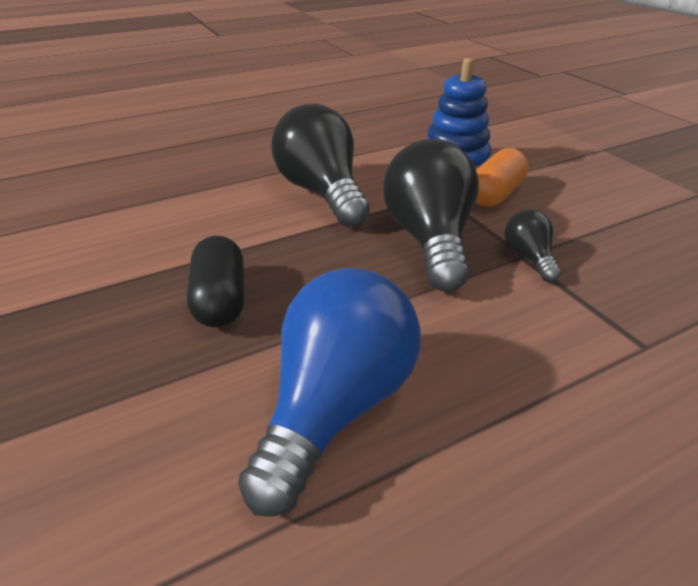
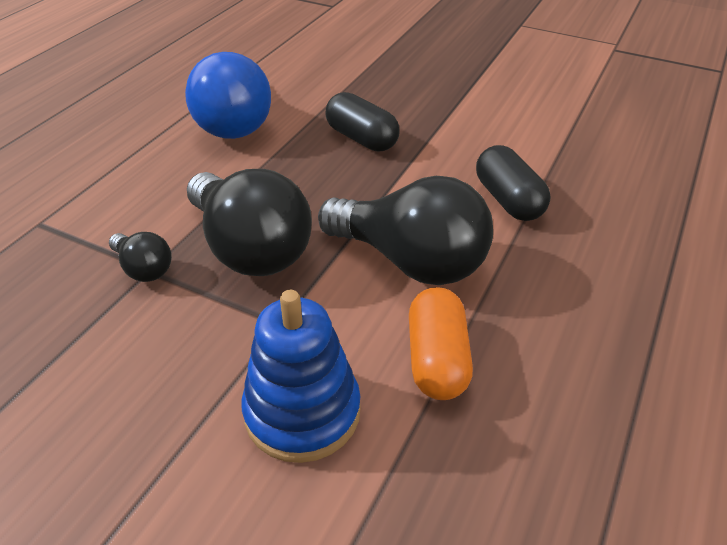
camera: 145 degrees right, 5 degrees up
orange capsule [476,148,529,207] -> orange capsule moved to [409,287,473,400]
none -> black capsule [476,145,551,221]

